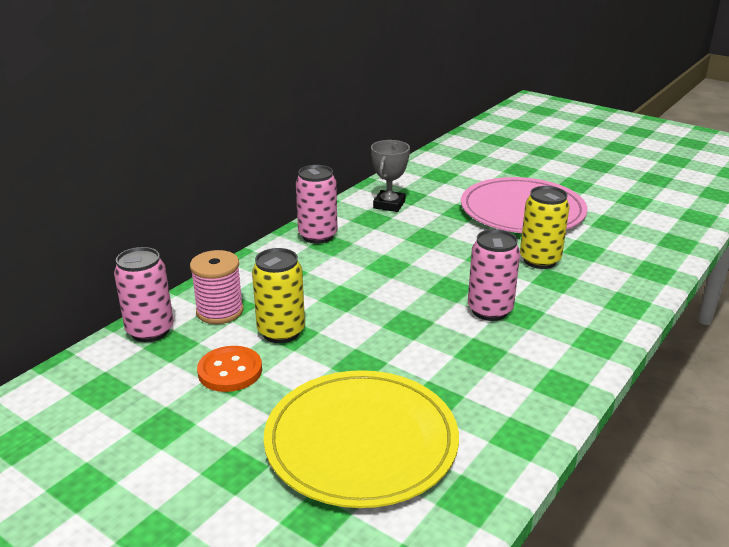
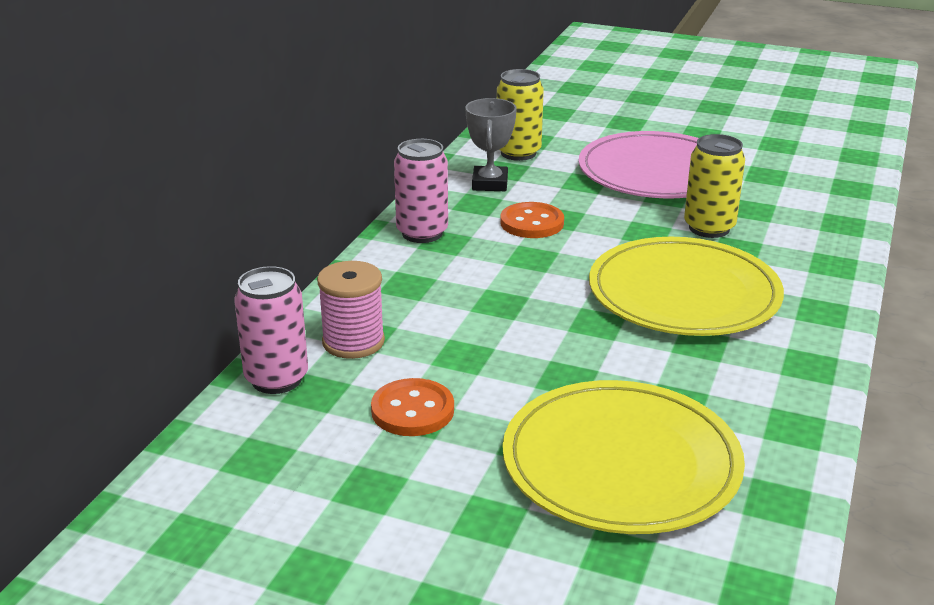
camera: 15 degrees left, 0 degrees up
yellow can [252,248,305,343] -> yellow can moved to [497,69,544,161]
pink can [468,229,520,321] -> yellow plate [589,237,784,336]
none -> orange button [500,202,564,238]

